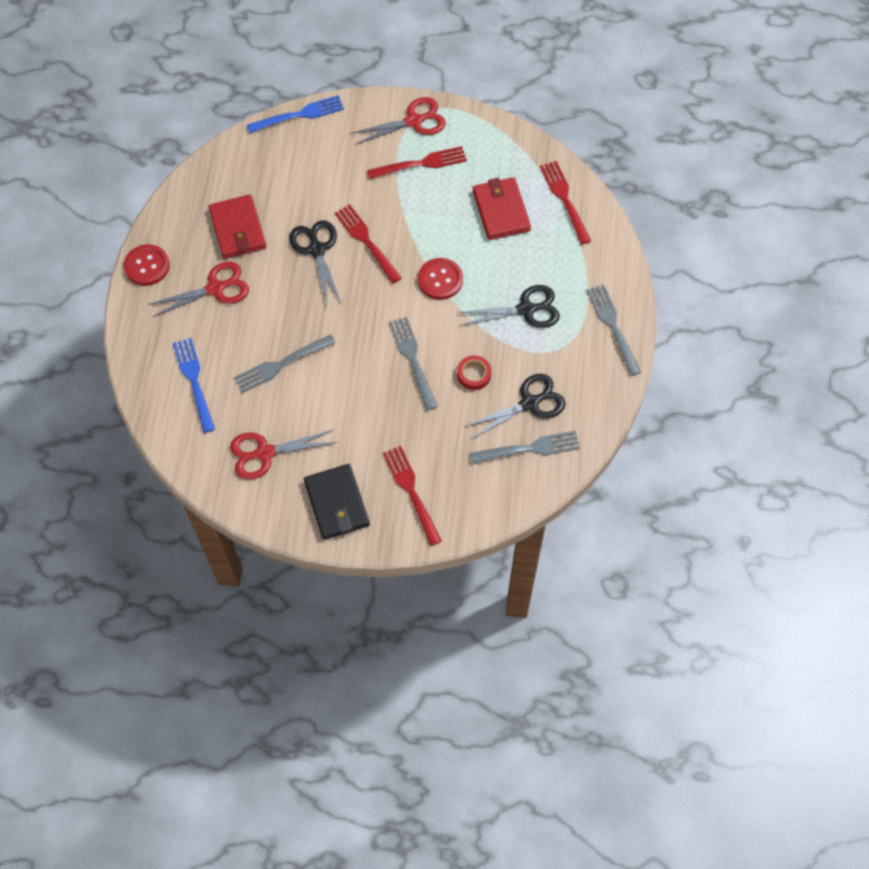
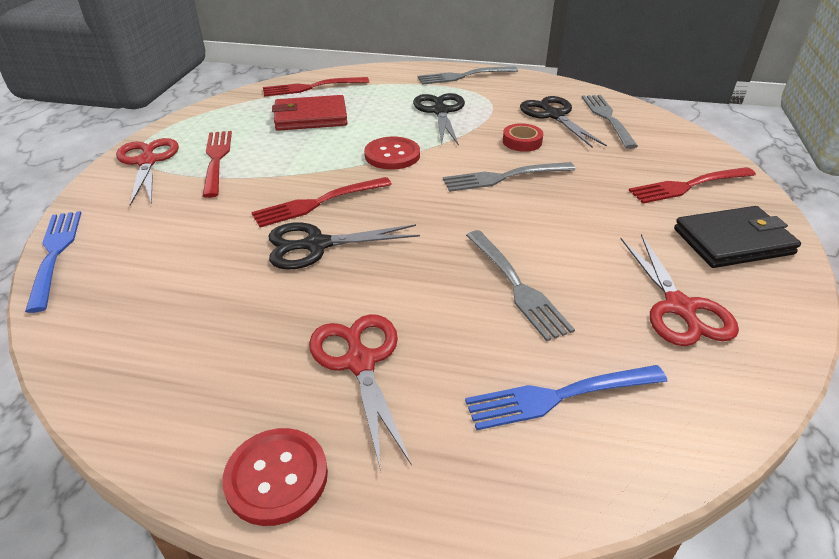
camera: 85 degrees left, 25 degrees down
red wallet [209,195,266,259] -> none

